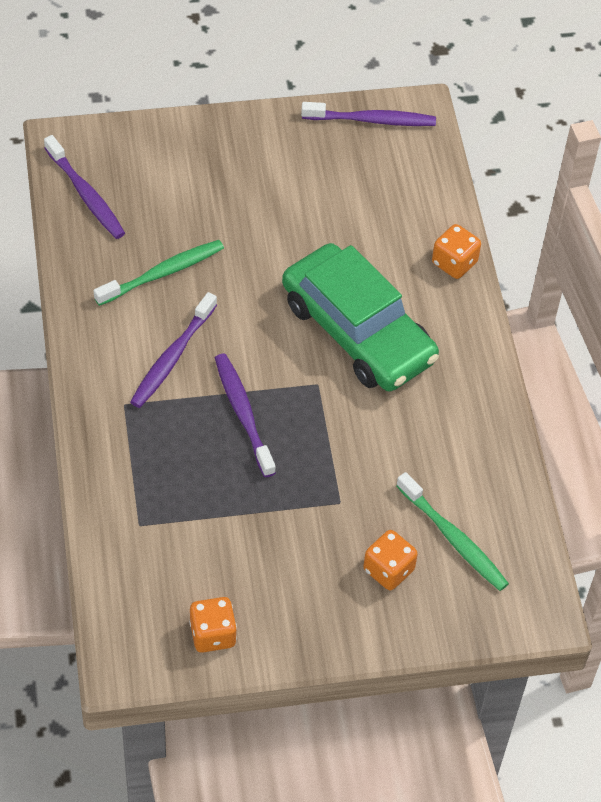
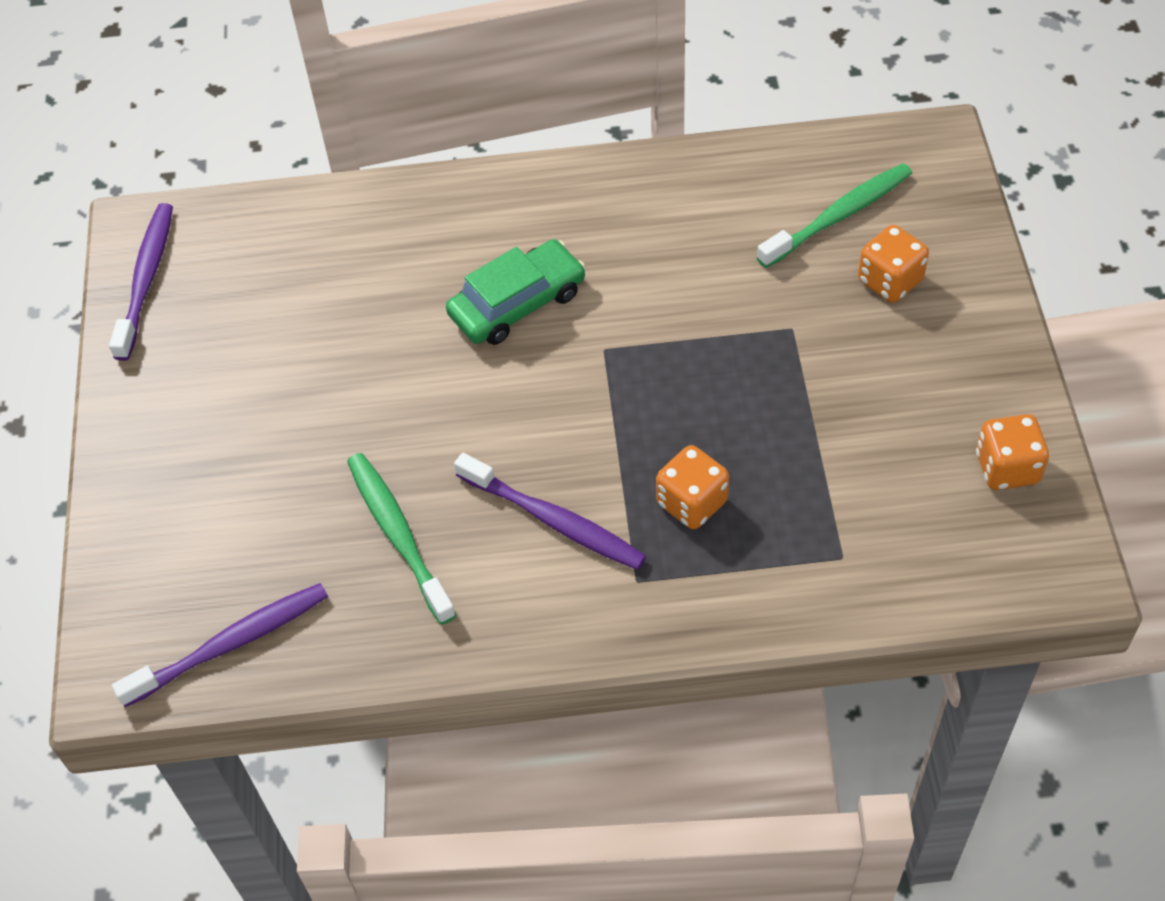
camera: 80 degrees left, 0 degrees up
purple toothbrush [215,354,276,477] -> none
green car [282,243,439,391] -> green car [446,239,586,345], size x0.58
orange dice [432,224,481,279] -> orange dice moved to [656,445,729,529]

